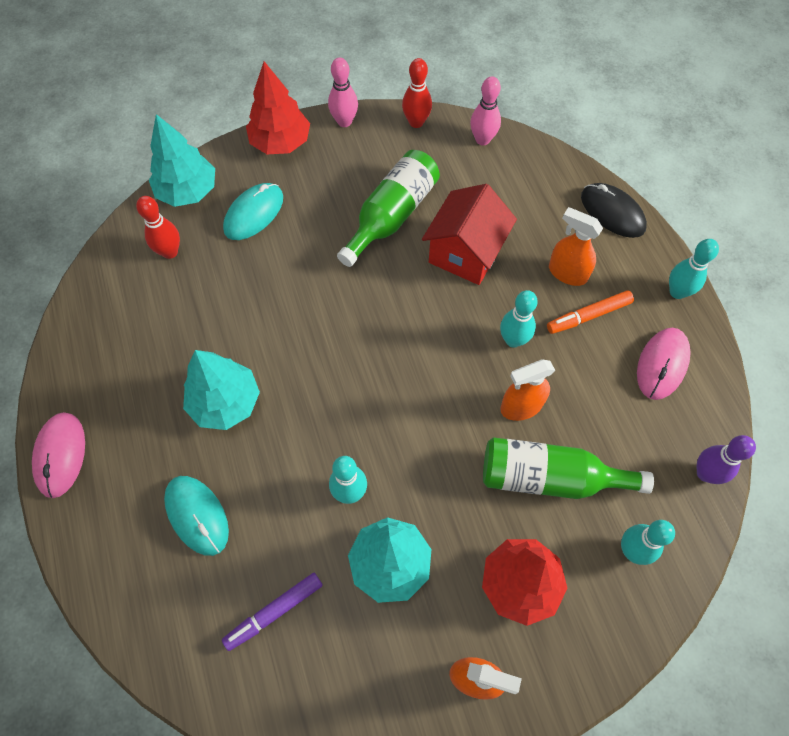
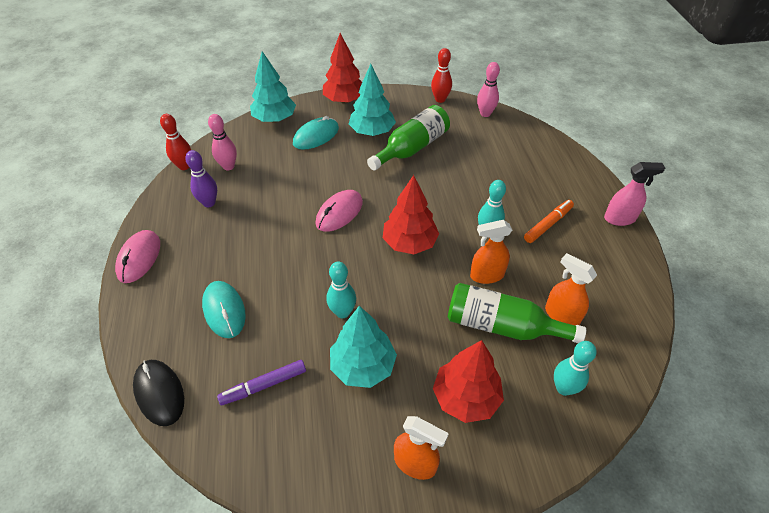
camera: 10 degrees right, 15 degrees down
red bowling pin [136,196,180,259] -> red bowling pin moved to [160,114,191,170]
turquoise tree [183,350,260,430] -> turquoise tree moved to [349,64,396,136]
pink bowling pin [328,58,358,127] -> pink bowling pin moved to [208,114,237,171]
red house [422,184,517,285] -> none
orange marker [547,290,634,334] -> orange marker turned 150 degrees clockwise [524,200,574,243]
orange spray bottle [549,207,603,286] -> orange spray bottle moved to [545,253,597,326]
black mouse [581,183,647,238] -> black mouse moved to [133,360,184,426]
pink mouse [637,328,691,400] -> pink mouse moved to [315,190,363,232]
turquoise bowling pin [669,239,719,299] -> pink spray bottle [604,162,665,226]
purple bowling pin [697,435,756,484] -> purple bowling pin moved to [185,150,217,207]
none -> red tree [383,175,439,254]

